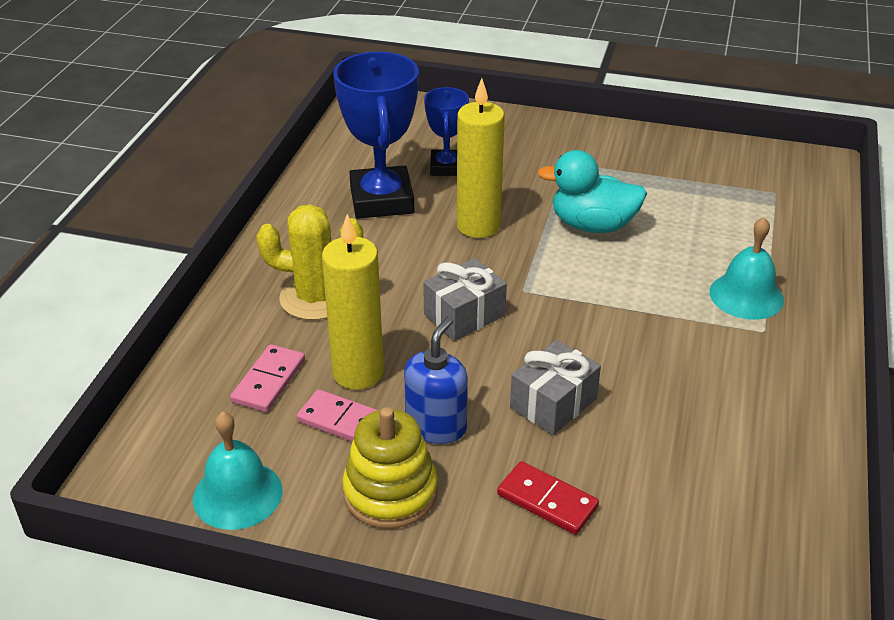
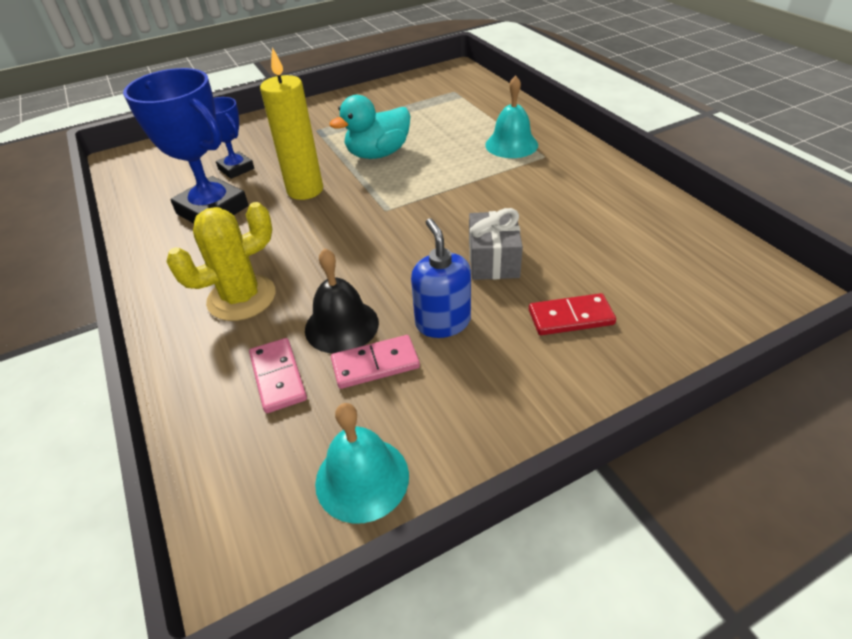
camera: 40 degrees left, 5 degrees up
yellow candle [322,214,384,390] -> black bell [305,248,379,353]
yellow stacking toy [342,407,438,529] -> none
grey gift [423,258,507,341] -> none

